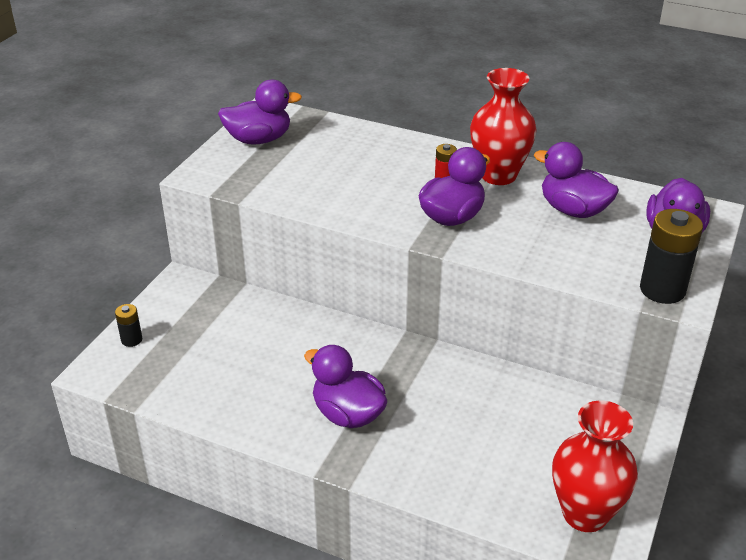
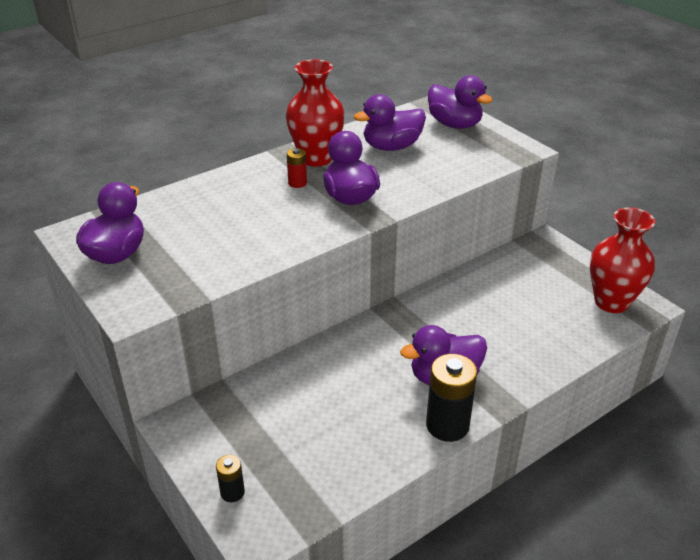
camera: 60 degrees left, 0 degrees up
black battery [640,209,703,304] -> black battery moved to [426,354,477,442]

